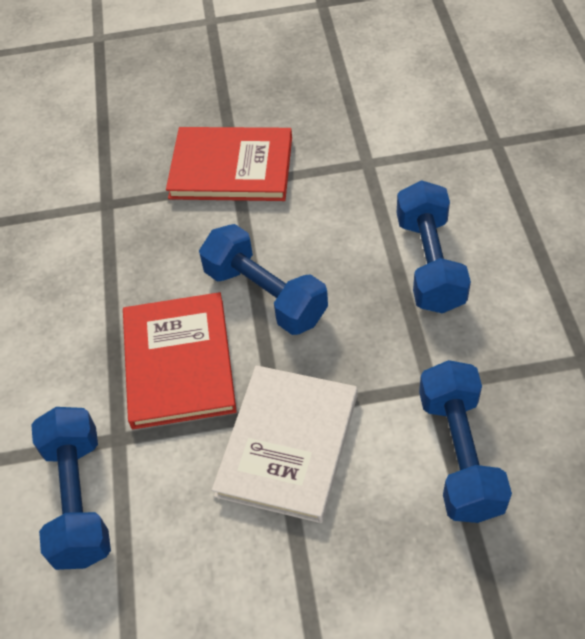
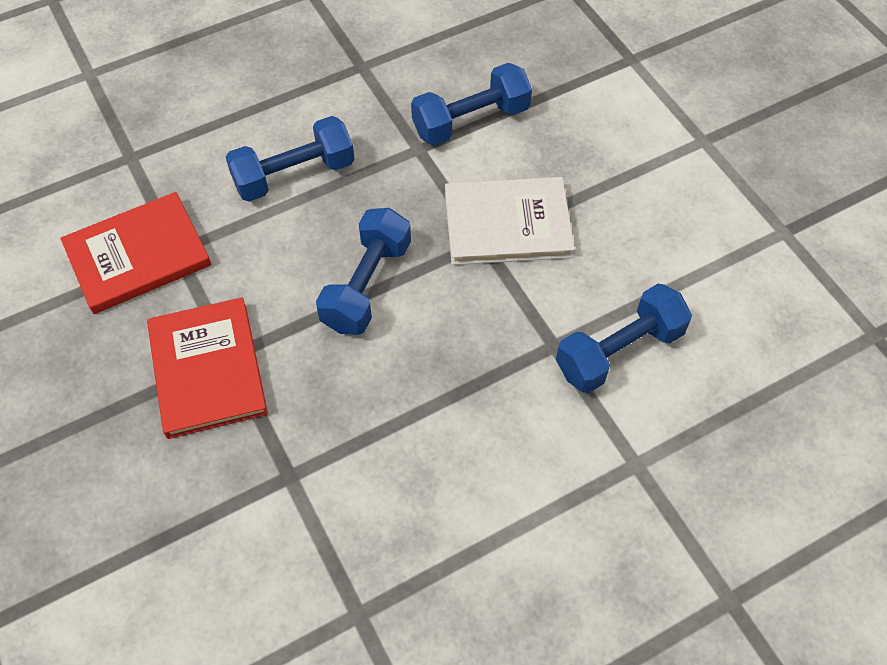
camera: 115 degrees left, 5 degrees up
red book [123,292,237,429] -> red book moved to [61,192,211,314]

